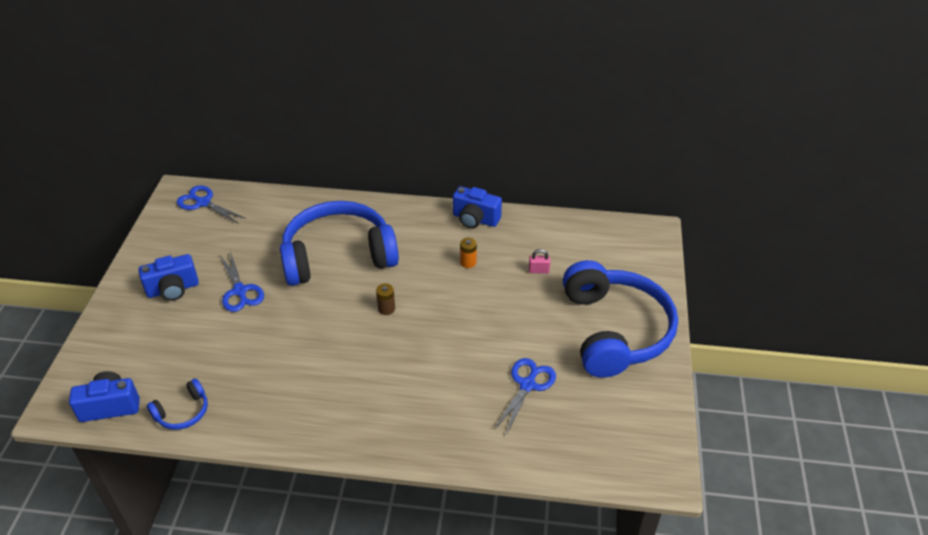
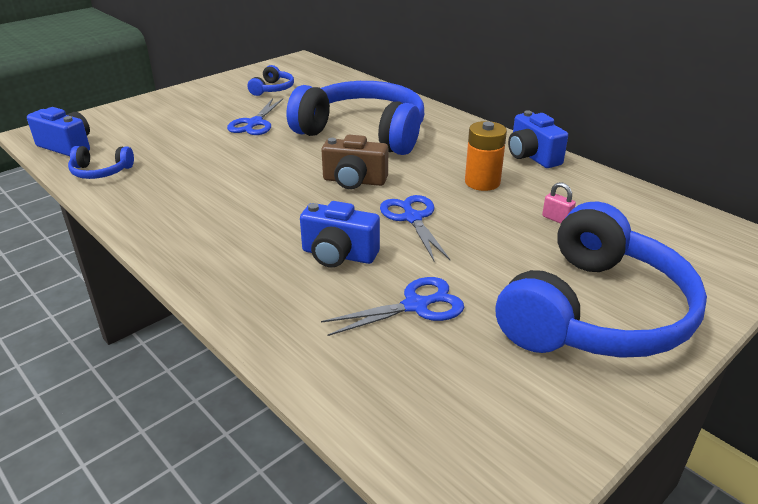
camera: 40 degrees right, 10 degrees down
blue camera [138,254,199,301] -> blue camera moved to [300,201,380,267]
blue scissors [177,185,246,224] -> blue scissors moved to [380,195,450,261]
brown battery [376,283,395,315] -> brown camera [322,135,388,189]
orange battery [460,238,477,268] -> orange battery [465,121,507,191], size x1.69
none -> blue headphones [247,65,294,96]

